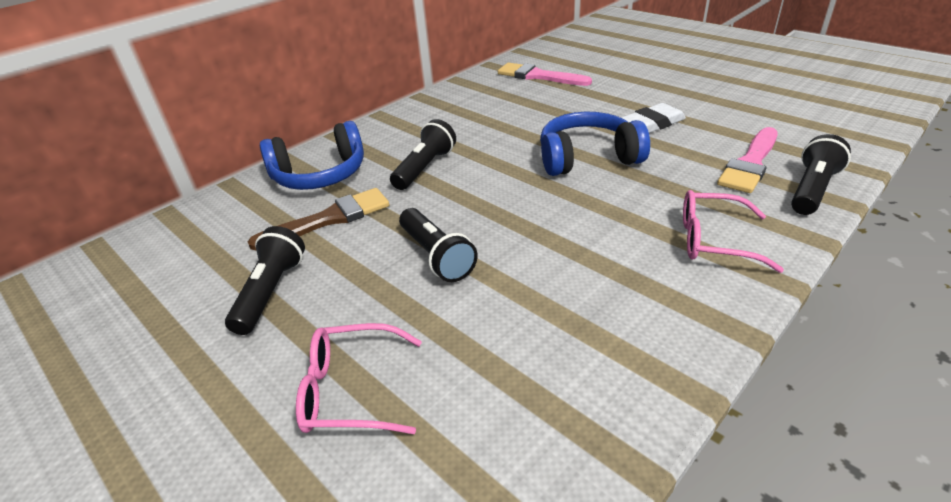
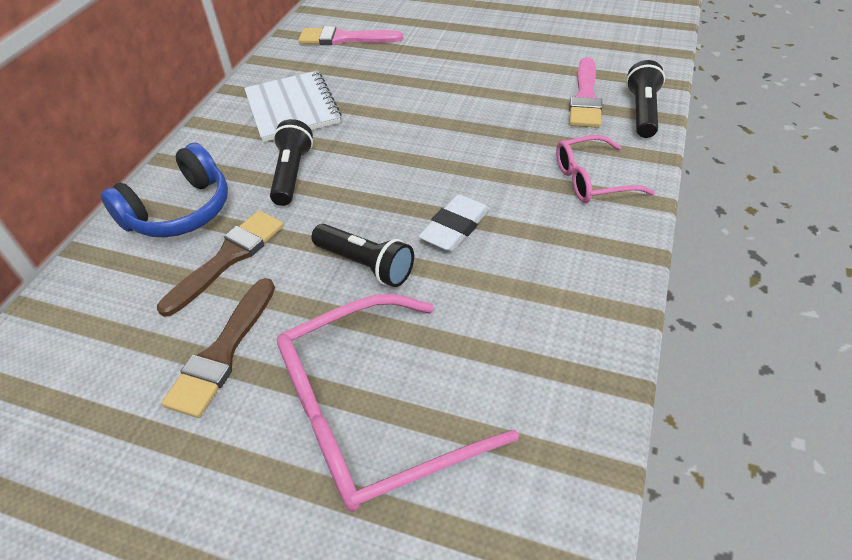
camera: 25 degrees left, 10 degrees up
black flashlight [225,226,305,335] -> brown brush [161,278,275,418]
pink glasses [296,323,422,434] -> pink glasses [277,294,519,512], size x1.78
blue headphones [540,112,650,176] -> none
white eraser [621,103,686,133] -> white eraser moved to [418,194,490,252]
none -> white notebook [244,71,342,142]

